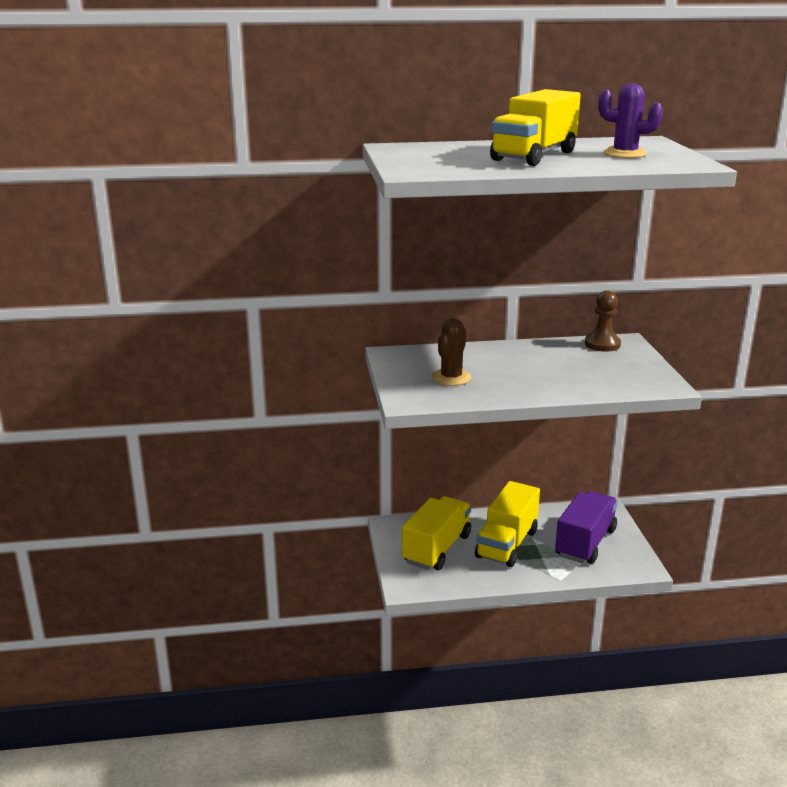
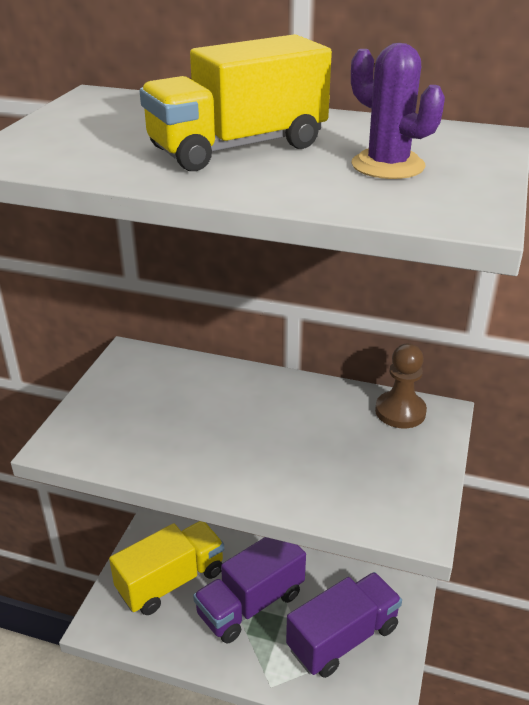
camera: 25 degrees right, 10 degrees up
brown cactus [432,318,471,386] -> none
yellow truck [475,481,540,567] -> purple truck [193,537,306,644]

